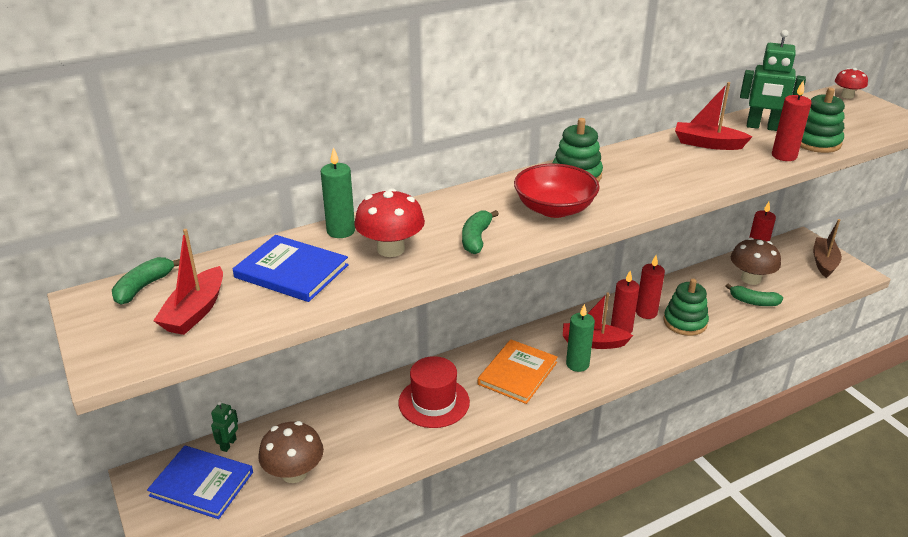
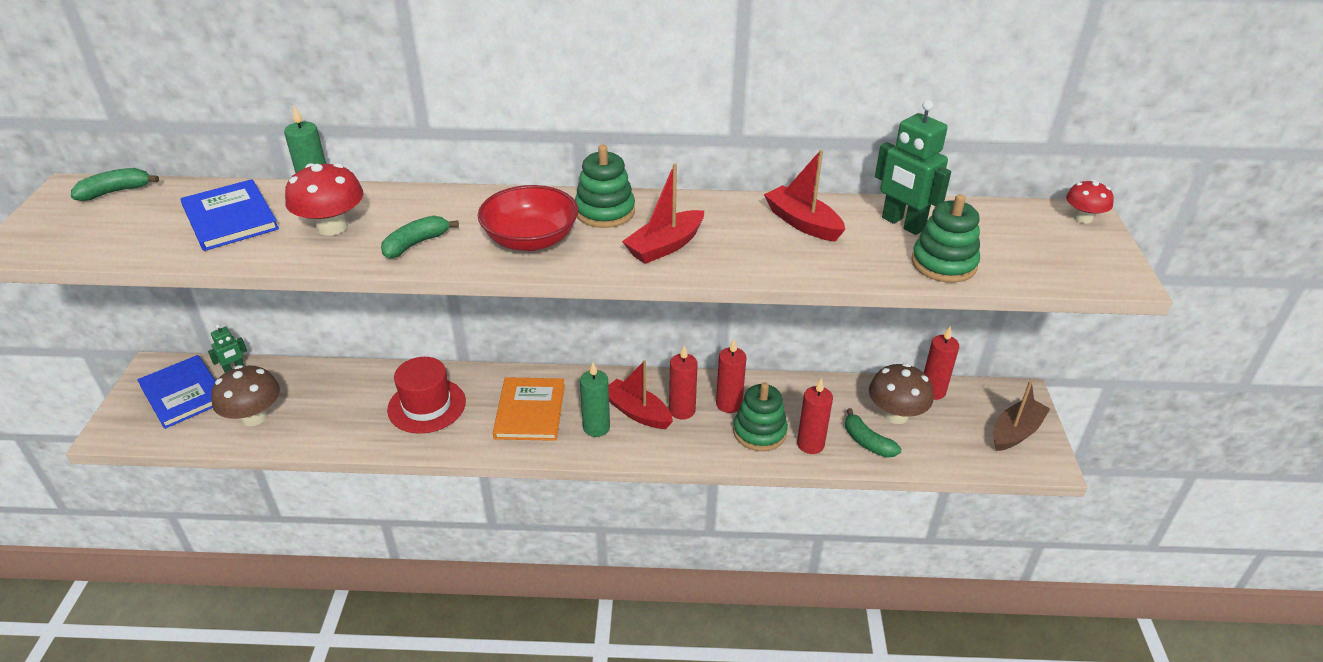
camera: 30 degrees right, 5 degrees up
red boat [153,229,223,335] -> red boat moved to [622,163,704,264]
orange book [478,339,558,404] -> orange book turned 60 degrees counterclockwise [493,377,565,441]
red candle [772,80,812,161] -> red candle moved to [797,378,833,454]

